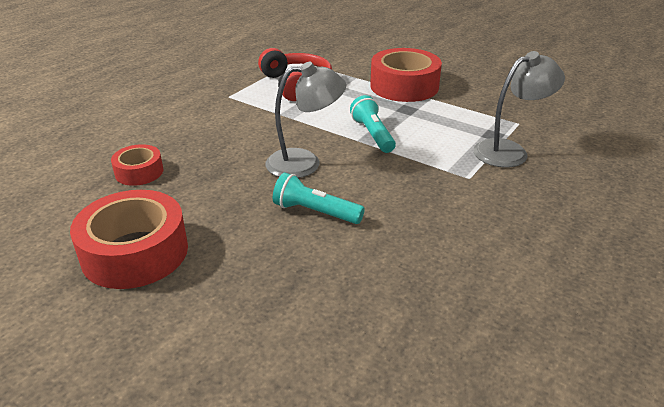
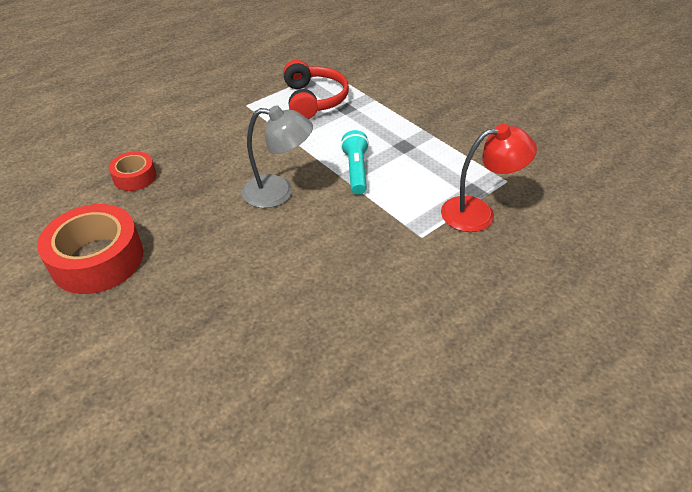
camera: 15 degrees right, 10 degrees up
turquoise flashlight [273,173,365,224] -> none
red tape [370,48,442,102] -> none
grey lamp [474,51,565,168] -> red lamp [441,124,537,232]

